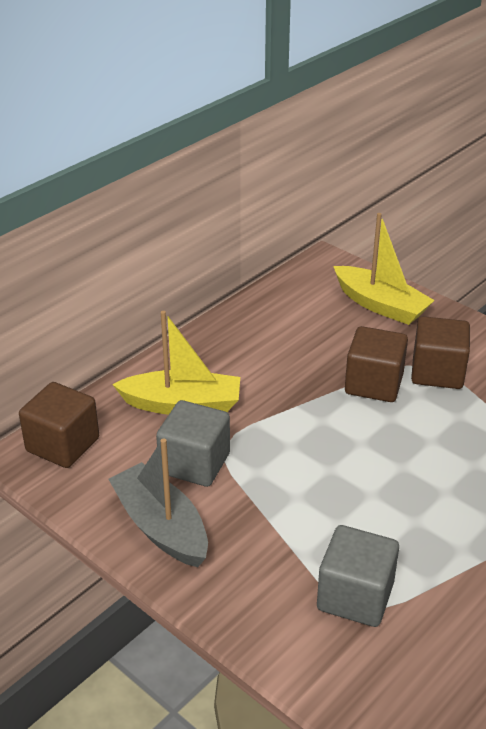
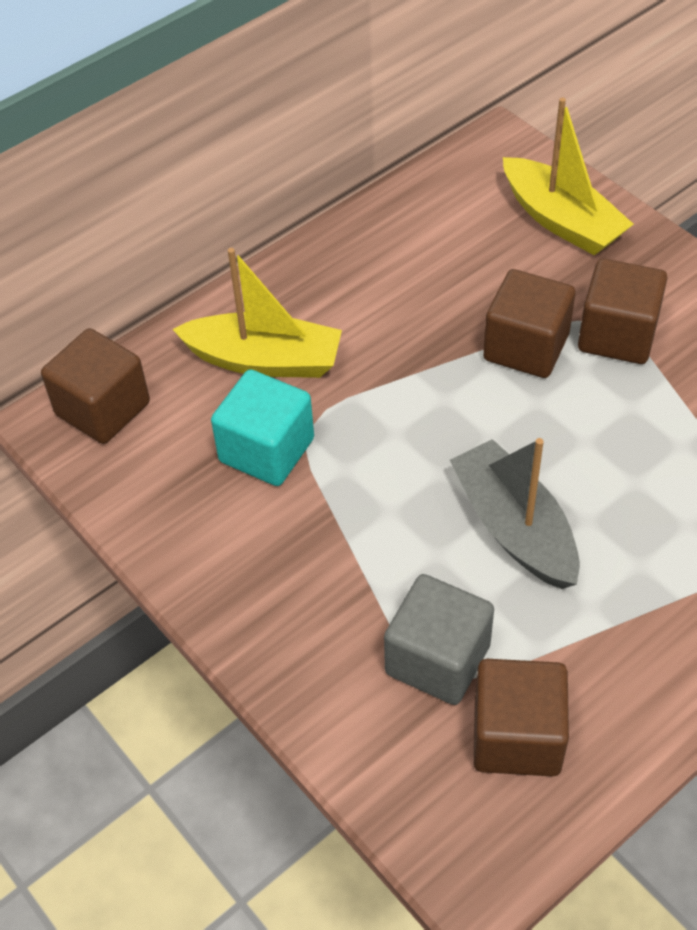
camera: 10 degrees right, 15 degrees up
grey boat [108,438,208,567] -> grey boat moved to [450,438,580,589]
grey cube [156,400,230,487] -> turquoise cube [211,369,314,486]
none -> brown cube [473,659,569,777]

